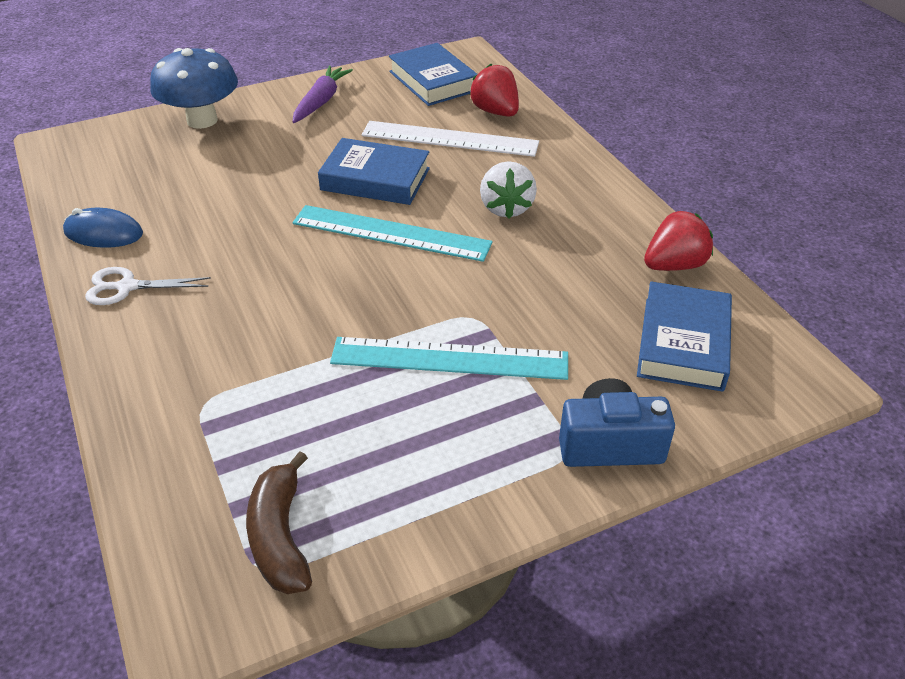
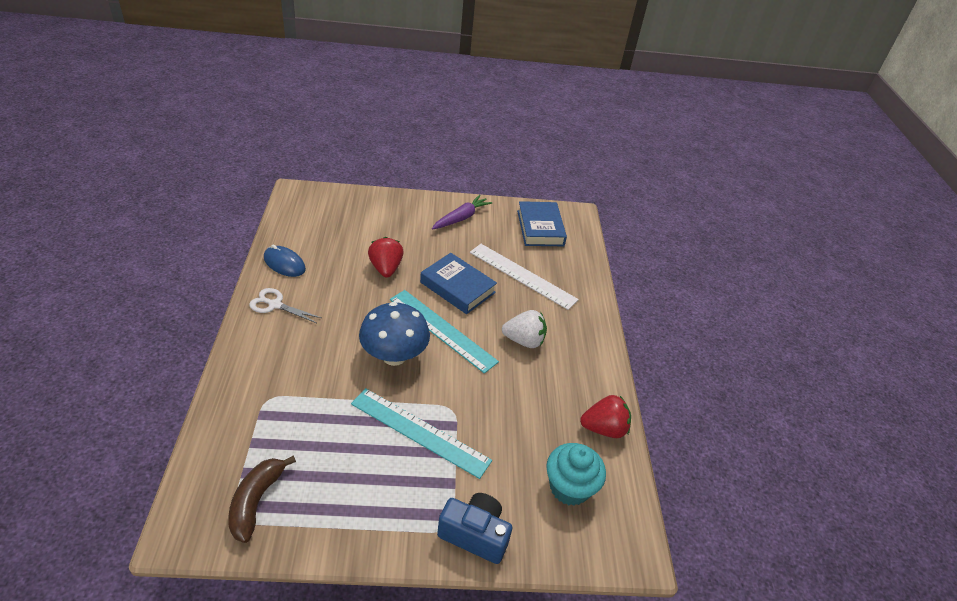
camera: 20 degrees right, 0 degrees up
blue mushroom [150,48,238,129] -> blue mushroom moved to [359,302,430,366]
red strawberry [470,64,519,117] -> red strawberry moved to [368,237,404,278]
white strawberry [480,161,537,219] -> white strawberry turned 105 degrees counterclockwise [502,310,547,348]
blue book [637,281,732,392] -> turquoise cupcake [546,443,606,506]

